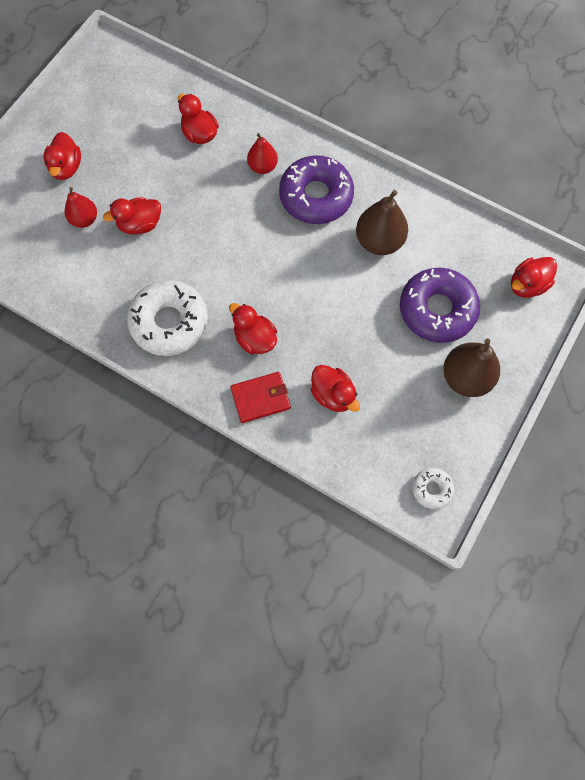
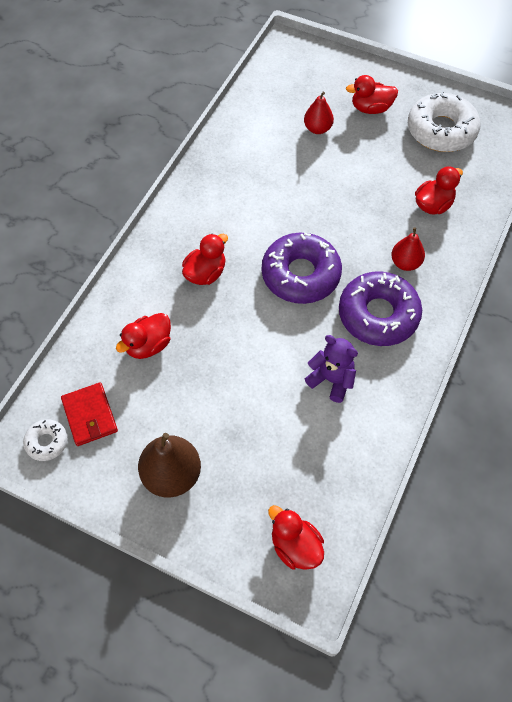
camera: 85 degrees right, 10 degrees down
red duck [103,197,161,234] -> none
white donut [127,280,208,356] -> white donut moved to [408,91,480,152]
red wallet [230,372,291,423] -> red wallet moved to [61,382,118,446]
brown pear [356,190,408,255] -> purple teddy bear [305,335,358,403]
purple donut [400,268,480,343] -> purple donut moved to [262,233,342,304]

